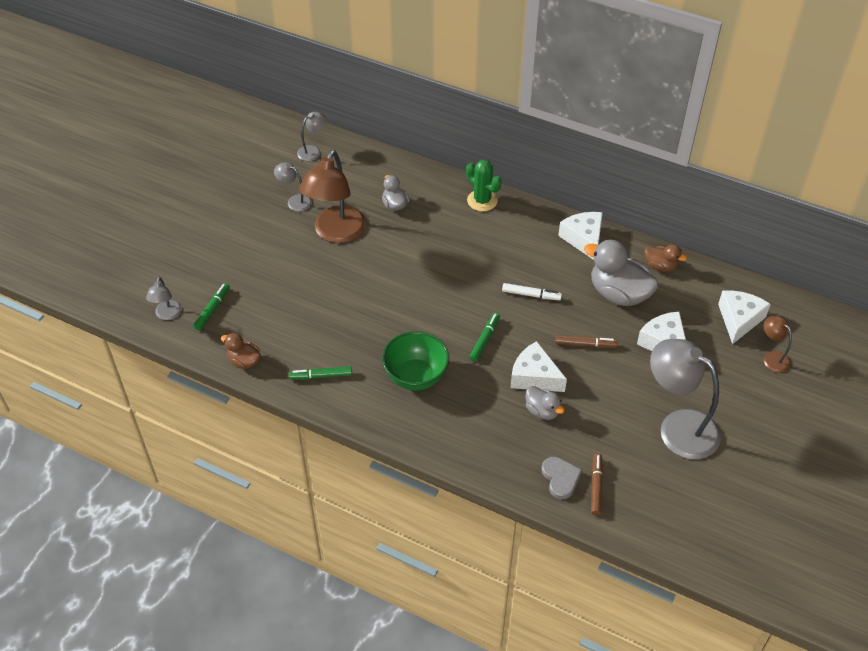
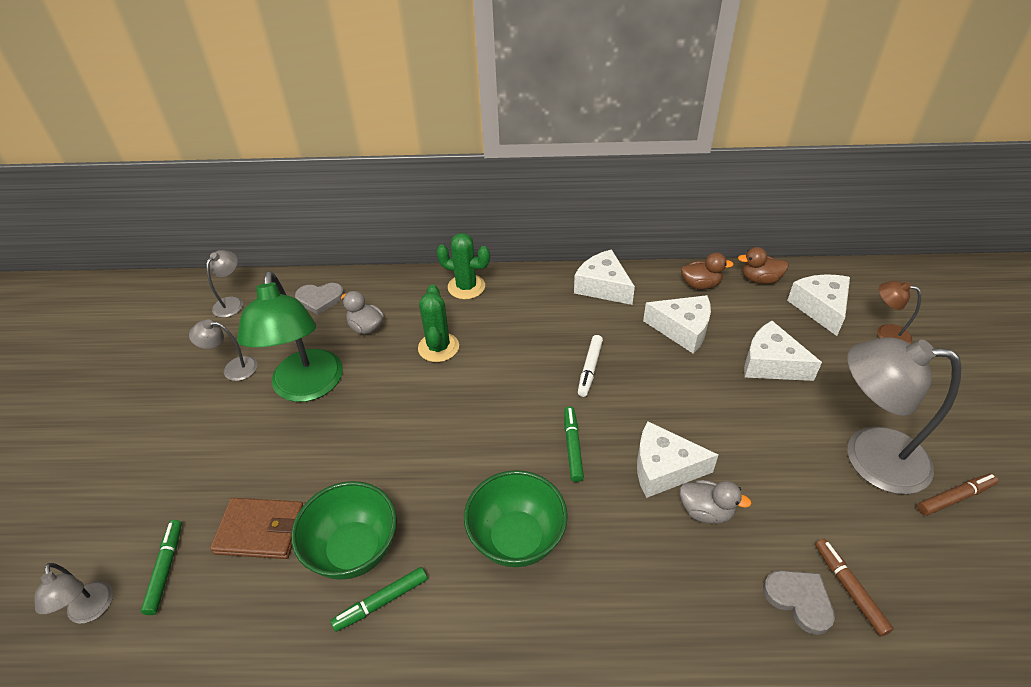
camera: 25 degrees left, 5 degrees down
brown duck [221,333,261,369] -> brown duck moved to [738,247,789,284]
brown lamp [299,150,366,243] -> green lamp [237,271,343,402]
white marker [502,283,562,300] -> white marker turned 120 degrees clockwise [578,335,603,397]
brown marker [555,335,618,348] -> brown marker moved to [917,474,998,516]
grey duck [584,240,659,306] -> white cheese [643,295,711,354]
none -> brown wallet [210,498,304,559]
none -> green bowl [291,481,397,580]
none -> grey heart [295,283,344,315]
none -> green cactus [418,285,459,362]

